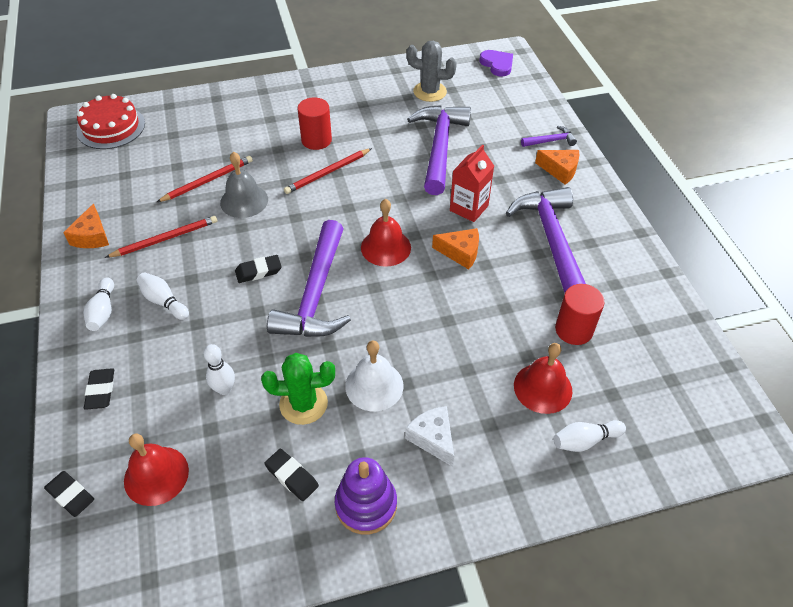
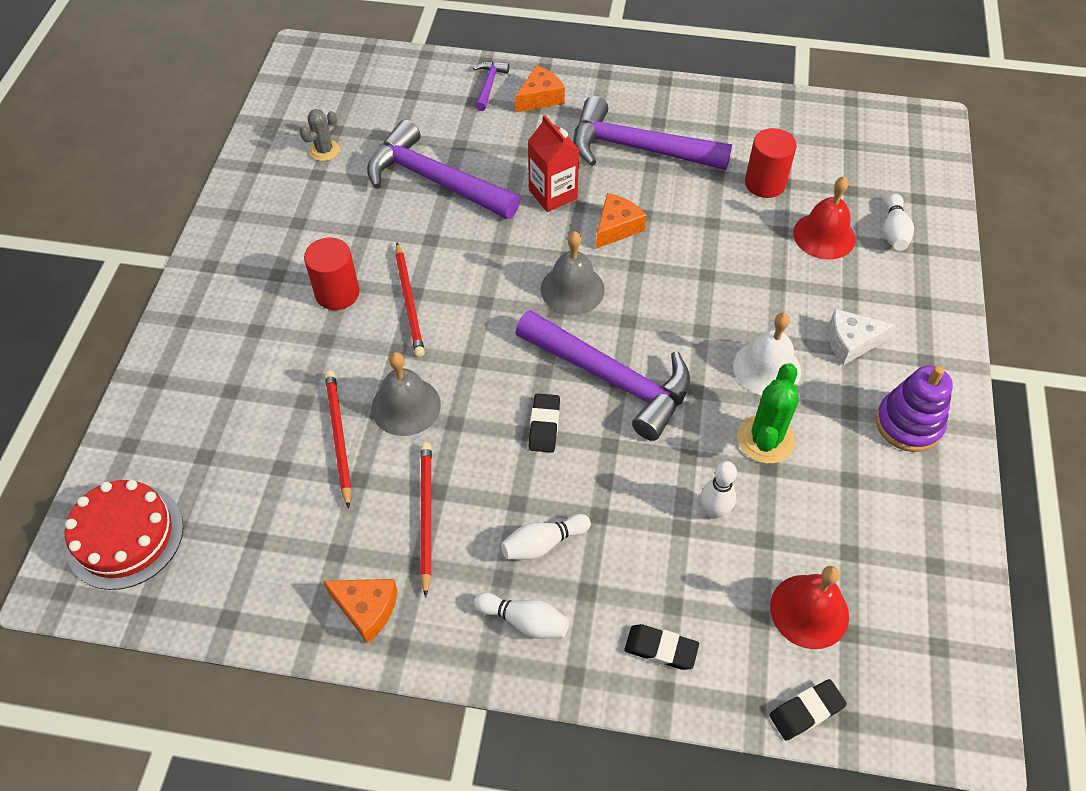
camera: 65 degrees left, 5 degrees up
black eraser [264,449,319,501] -> none
red bell [361,199,411,267] -> grey bell [540,231,605,315]
grey cactus [407,41,457,102] -> grey cactus [299,109,340,161], size x0.65
purple heart [479,50,513,76] -> none

